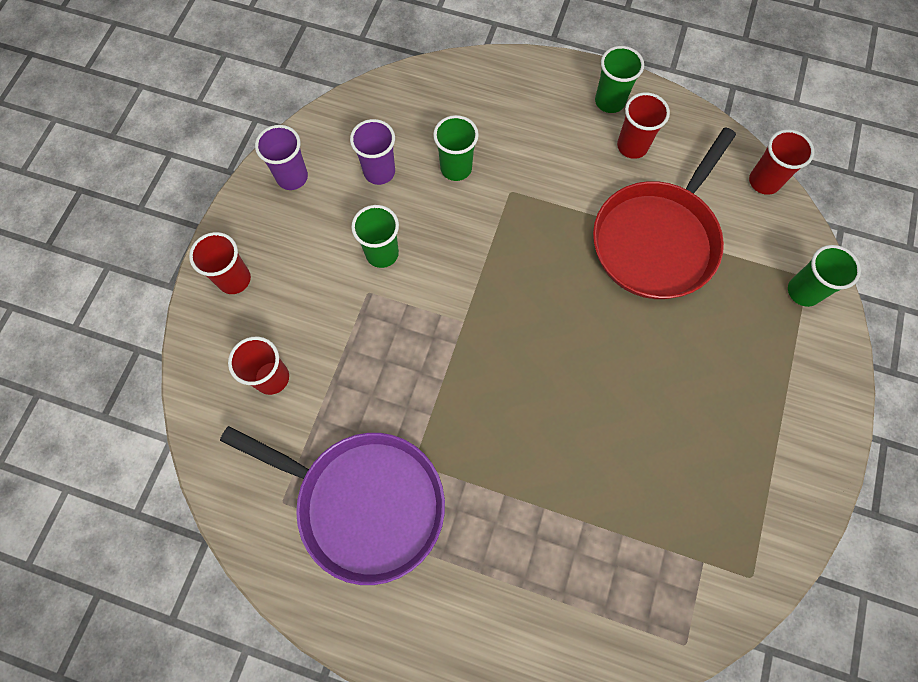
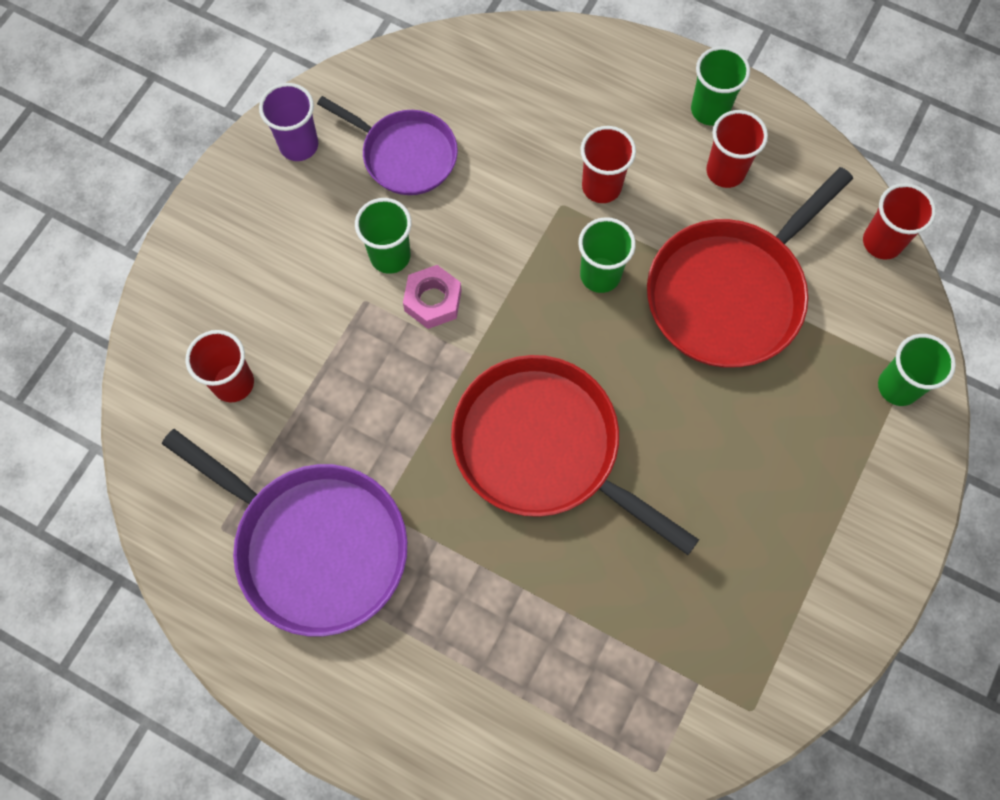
camera: 10 degrees right, 0 degrees up
red cup [189,232,251,294] -> red cup moved to [580,126,636,203]
purple cup [350,119,395,185] -> purple pan [317,96,458,195]
green cup [433,115,479,181] -> green cup moved to [578,217,636,293]
none -> pink nut [403,265,461,329]
none -> red pan [451,355,699,555]

